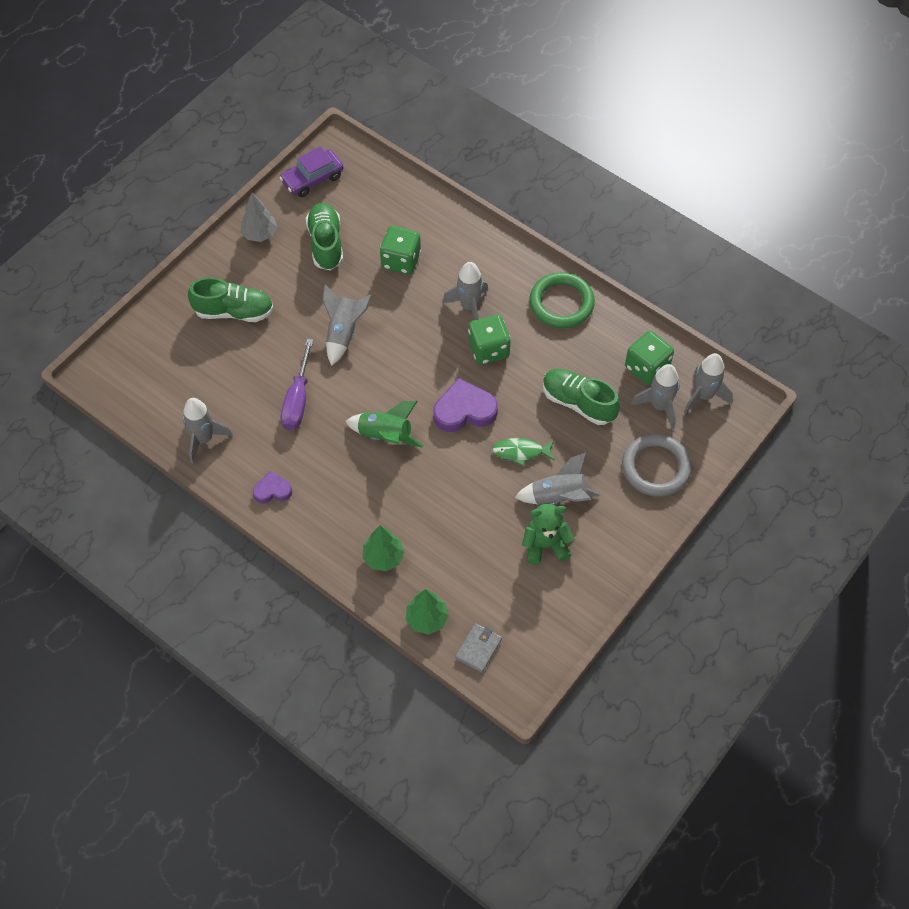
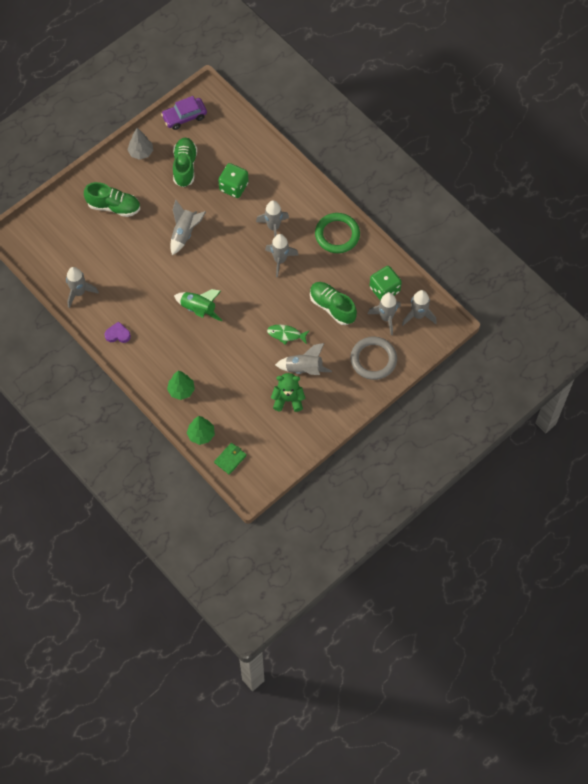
camera: 10 degrees right, 5 degrees up
purple screwdriver [281,339,313,430] -> none
purple heart [433,378,498,432] -> none
grey wallet [455,623,502,673] -> green wallet [214,443,247,475]
green dice [468,315,511,365] -> grey rocket [265,234,298,277]

